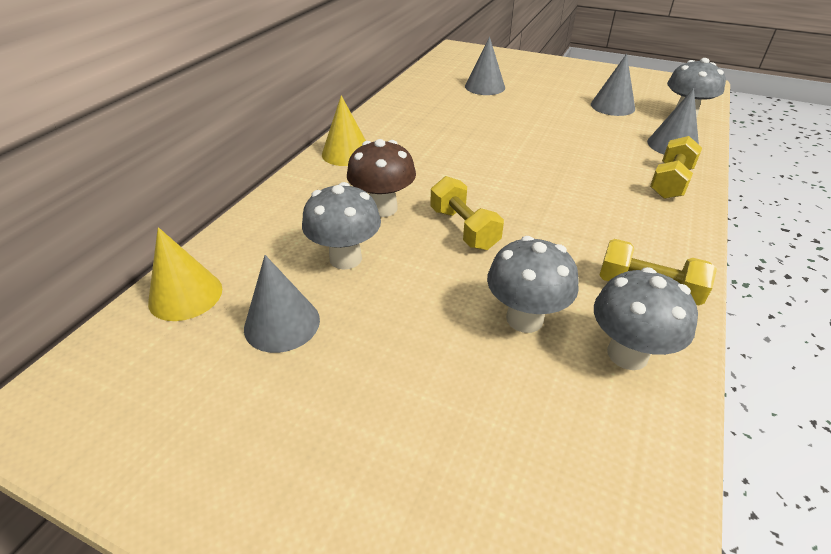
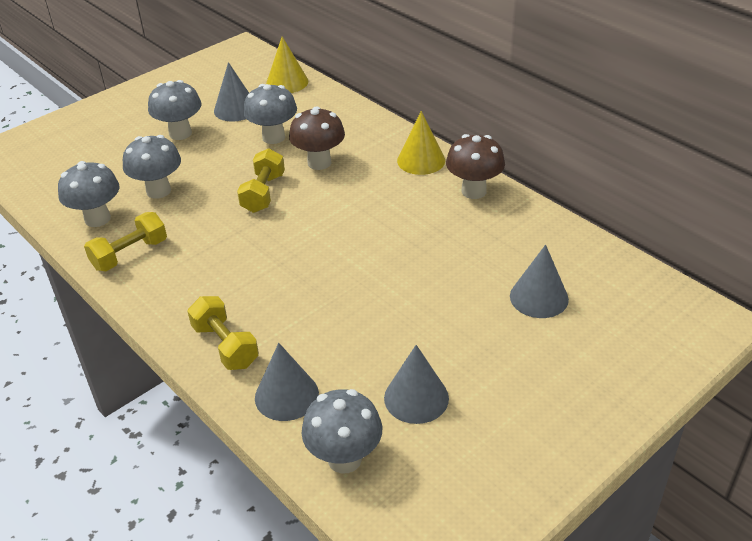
camera: 115 degrees right, 0 degrees up
yellow dumbbell [430,176,504,250] -> yellow dumbbell turned 75 degrees counterclockwise [237,148,285,213]
none -> grey mushroom [148,80,201,140]
none -> brown mushroom [446,134,505,199]

